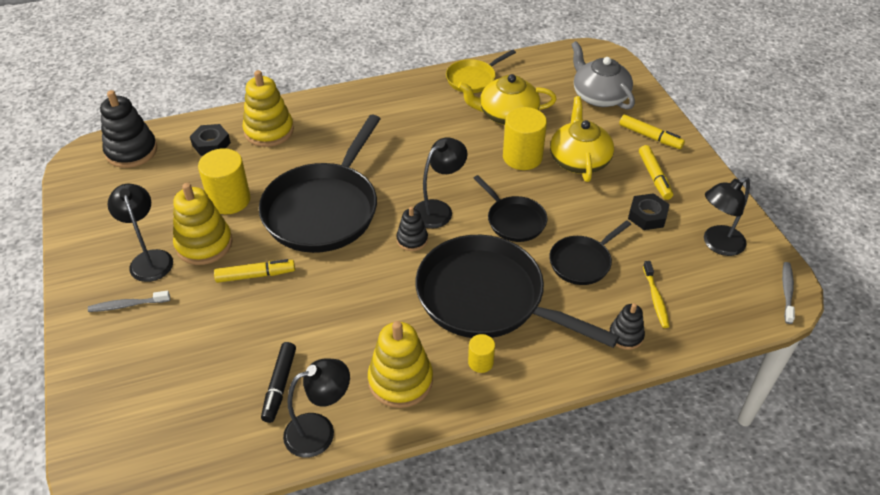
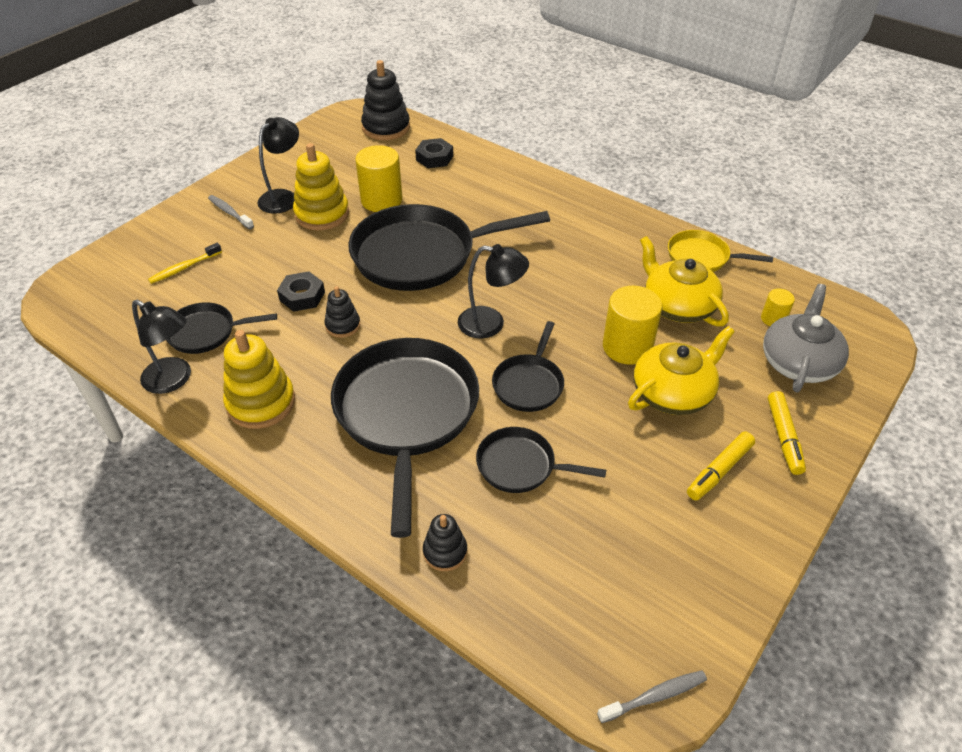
camera: 55 degrees right, 0 degrees up
yellow marker [214,259,295,283] -> none
yellow stacking toy [242,70,294,147] -> none
black marker [261,342,296,423] -> black pan [166,302,277,354]
black stacking toy [396,207,428,251] -> black stacking toy moved to [325,286,360,338]
yellow cylinder [468,334,495,373] -> yellow cylinder moved to [761,288,795,326]
black nut [628,193,670,230] -> black nut moved to [277,271,325,312]
yellow toothbrush [643,261,670,328] -> yellow toothbrush moved to [148,243,222,284]
black lamp [704,177,750,256] -> none

